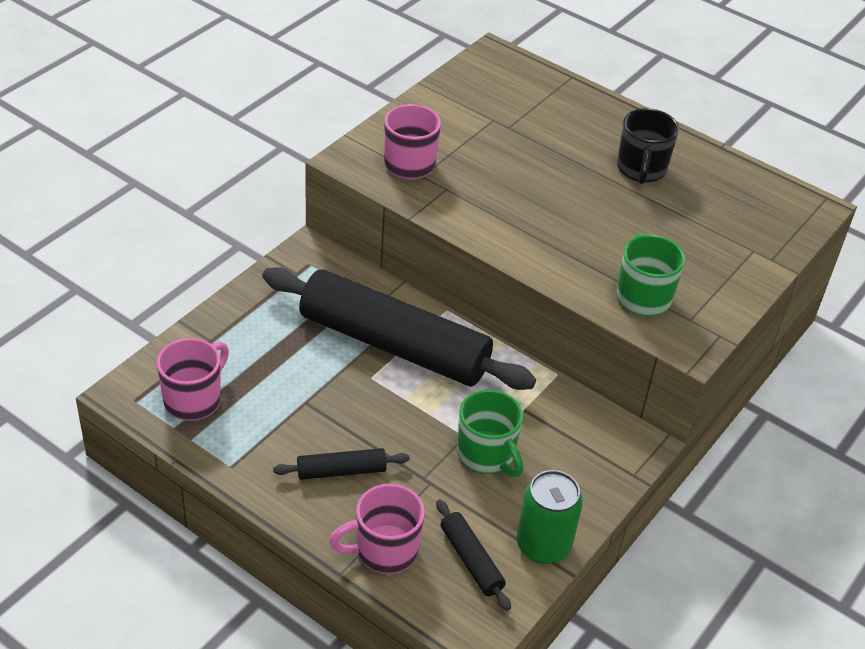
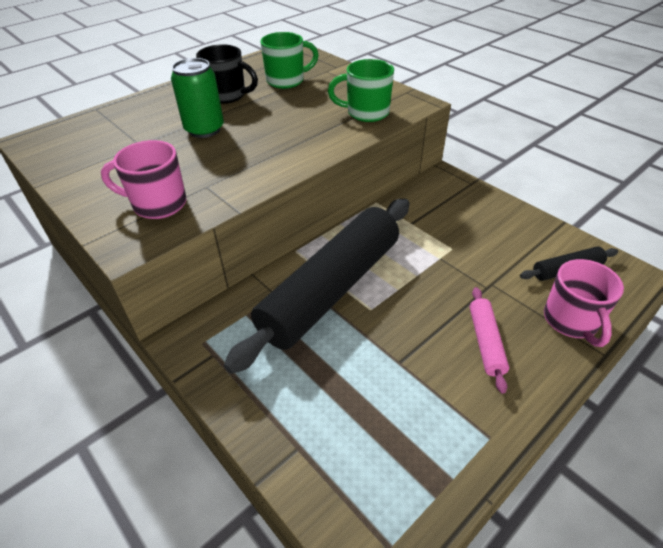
camera: 75 degrees left, 0 degrees up
pink mug [157,338,229,421] -> none
black rolling pin [273,448,410,480] -> pink rolling pin [470,287,509,394]
green mug [457,390,523,477] -> green mug moved to [260,32,319,89]
green can [516,470,583,564] -> green can moved to [171,58,224,138]

